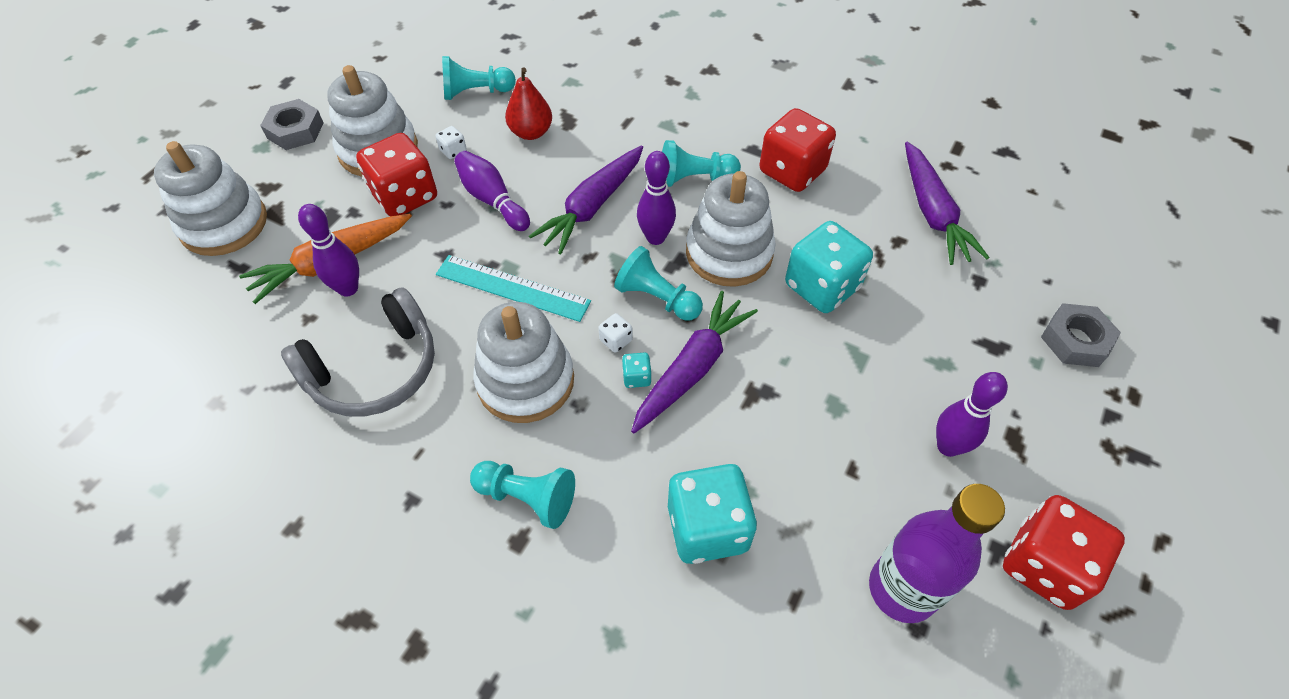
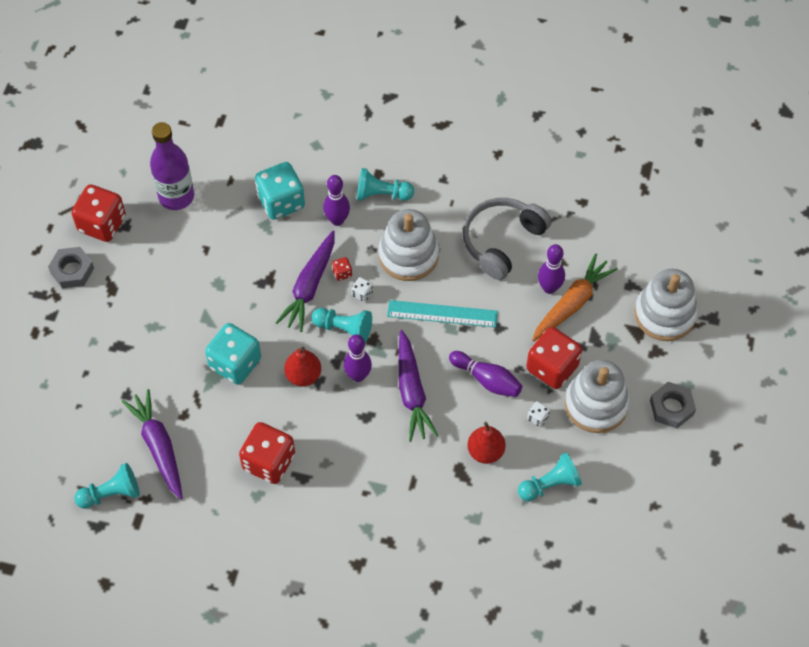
camera: 165 degrees right, 5 degrees up
purple carrot [529,145,643,254] -> purple carrot turned 150 degrees clockwise [399,330,438,442]
turquoise dice [622,352,652,388] -> red dice [332,257,352,281]
turquoise pawn [662,140,741,187] -> turquoise pawn moved to [74,463,140,509]
white stacking toy [686,171,776,287] -> red pear [284,347,321,386]
purple bowling pin [936,372,1008,457] -> purple bowling pin moved to [323,175,350,226]
grey nut [1041,303,1121,367] -> grey nut moved to [48,247,94,288]

